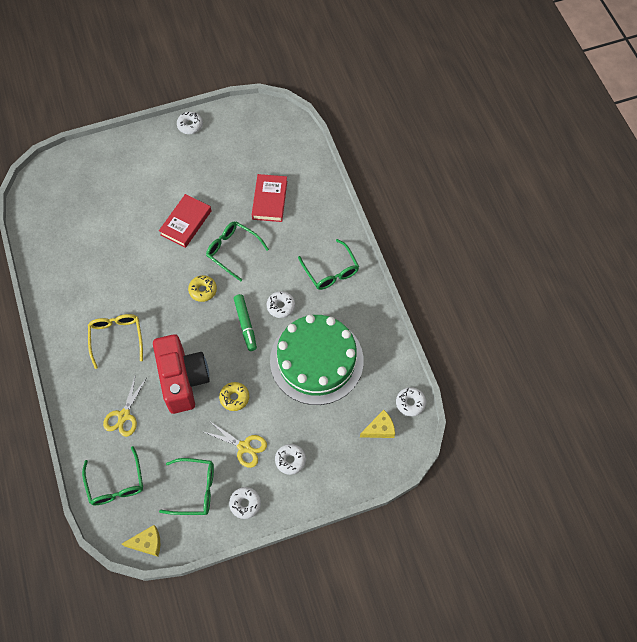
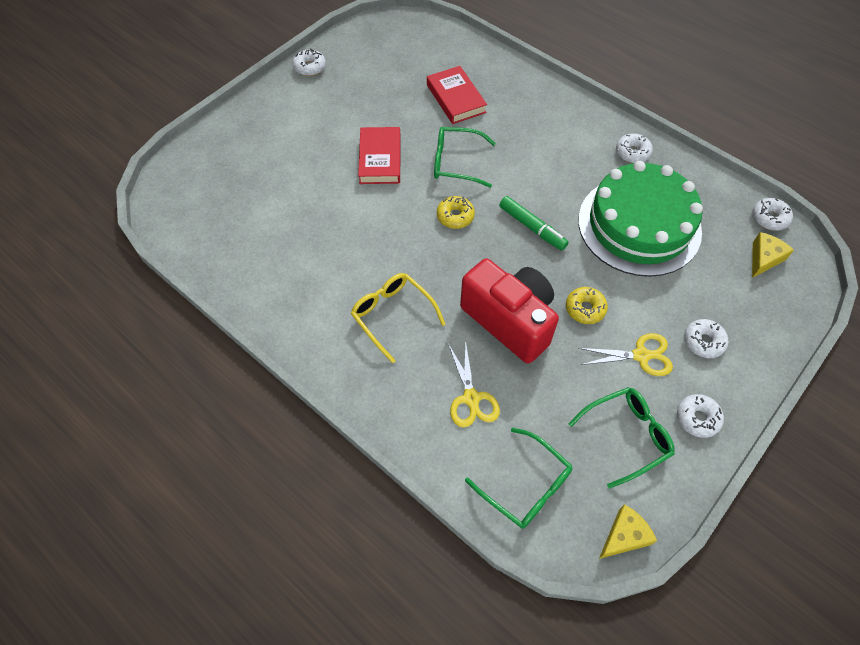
camera: 30 degrees left, 5 degrees down
white donut [267,291,295,318] -> white donut moved to [616,133,653,163]
green glasses [298,239,359,290] -> none

